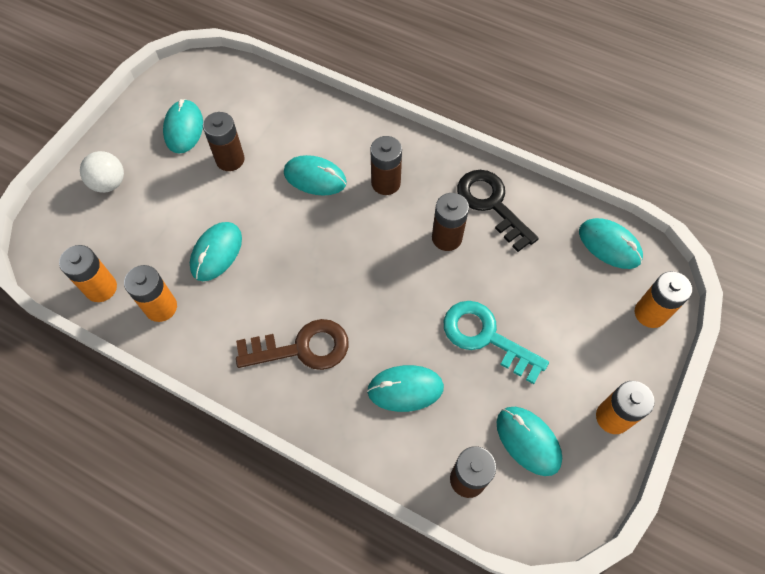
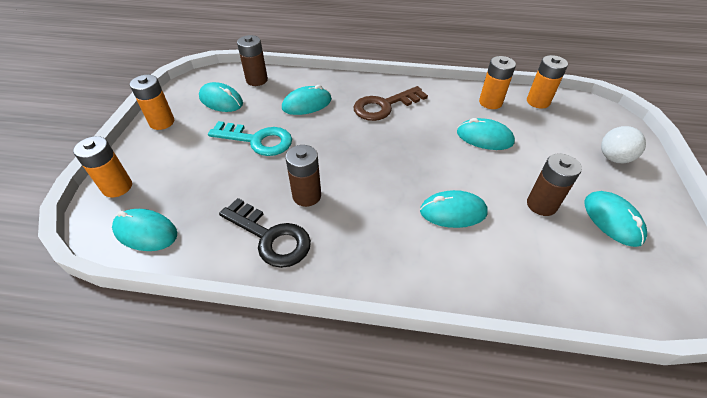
camera: 160 degrees right, 15 degrees down
turquoise mouse [190,222,242,281] -> turquoise mouse turned 75 degrees counterclockwise [457,118,515,150]
brown battery [370,136,402,195] -> none

